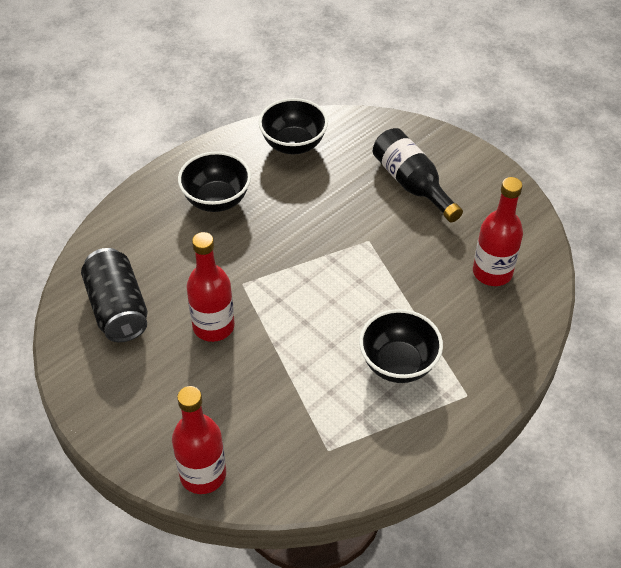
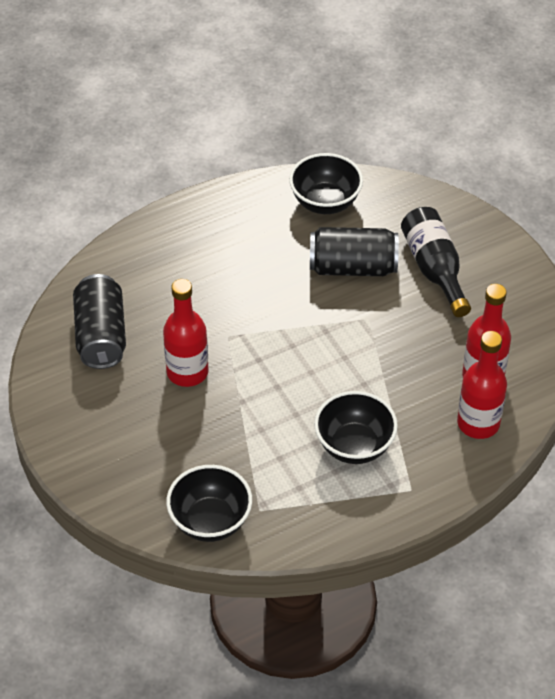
camera: 15 degrees right, 0 degrees up
red bottle [172,386,226,494] -> red bottle moved to [457,331,507,439]
black bowl [178,151,251,212] -> black bowl moved to [166,465,252,542]
none -> black can [310,227,399,276]

